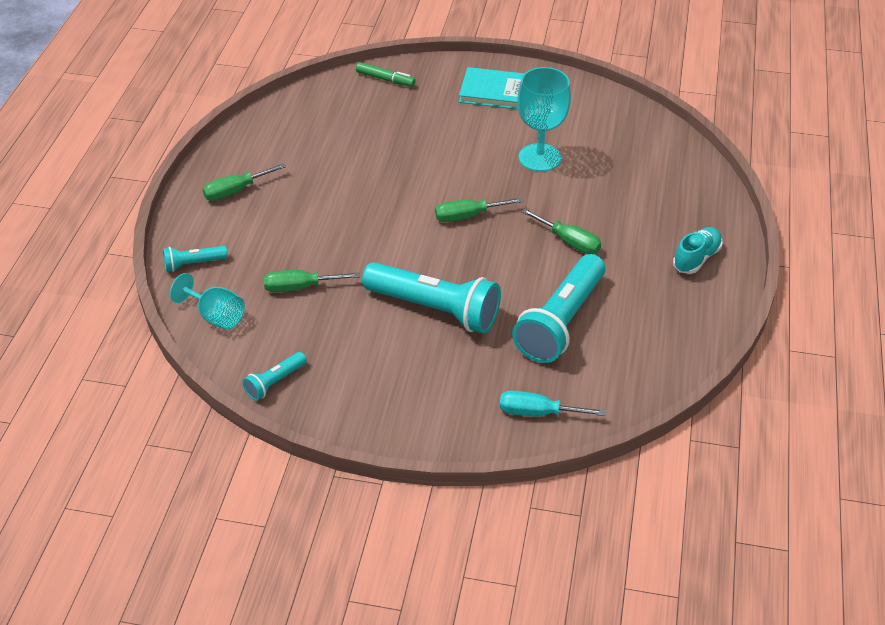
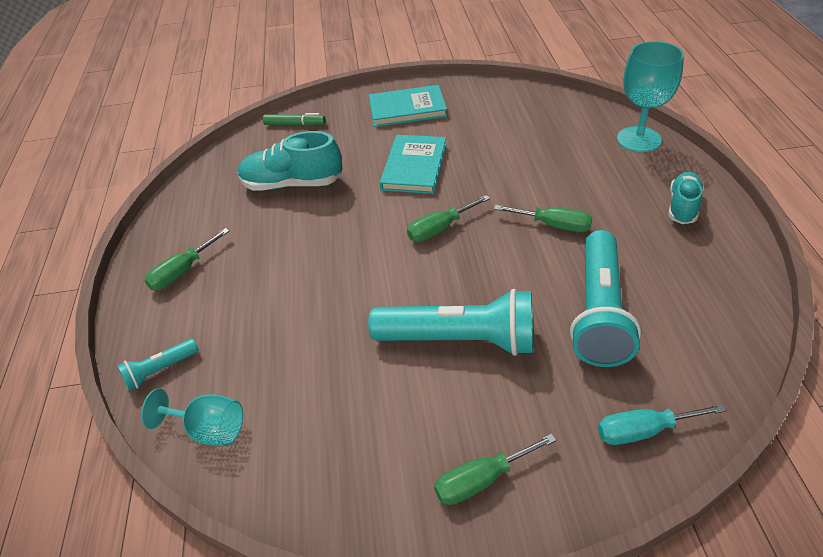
camera: 15 degrees left, 0 degrees up
turquoise flashlight [243,352,307,401] -> none
green screwdriver [264,270,360,292] -> green screwdriver moved to [434,434,557,505]
turquoise goblet [517,67,571,172] -> turquoise goblet moved to [617,41,684,152]
none -> turquoise shoe [238,131,342,191]
none -> turquoise book [379,135,446,194]

